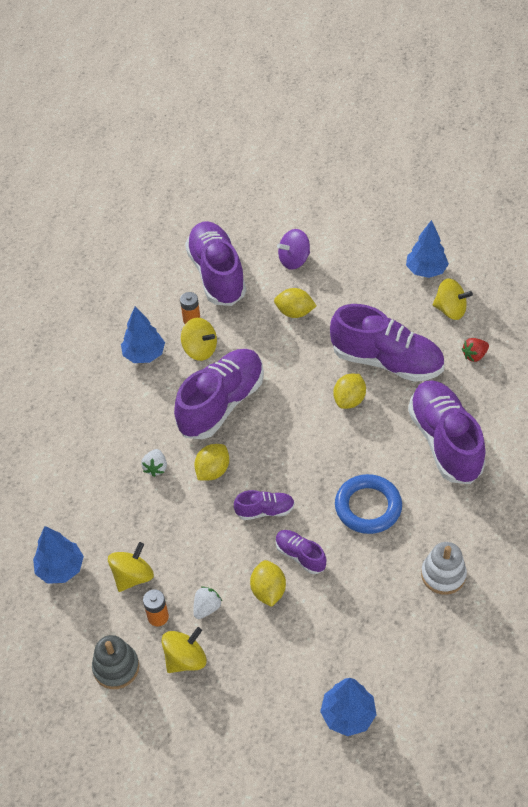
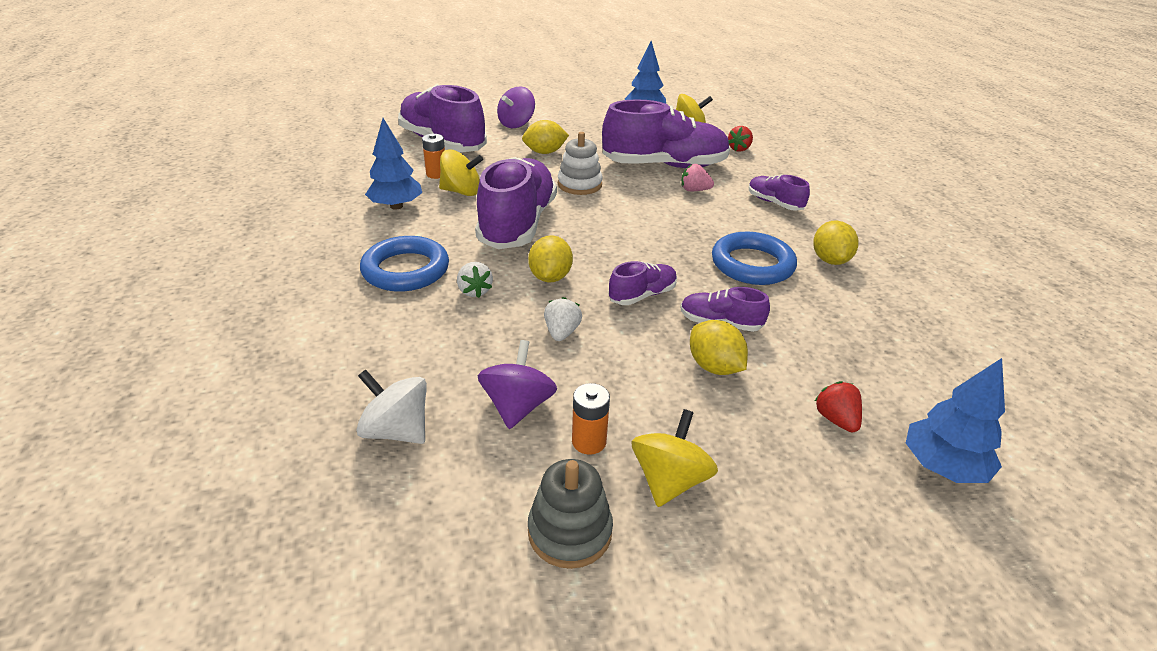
camera: 30 degrees left, 15 degrees down
blue tree [33,526,84,584] -> white spinning top [356,370,427,444]
yellow spinning top [108,542,154,592] -> purple spinning top [478,340,557,429]
white strawberry [193,586,222,619] -> white strawberry moved to [544,297,582,341]
yellow lemon [333,374,366,409] -> yellow lemon moved to [813,220,858,265]
purple shoe [408,380,486,484] -> purple shoe [749,175,810,211], size x0.47
white stacking toy [421,542,467,595] -> white stacking toy moved to [558,132,603,195]
none -> blue ring [360,236,449,292]
none -> pink strawberry [681,164,714,191]
none -> red strawberry [815,381,862,433]

